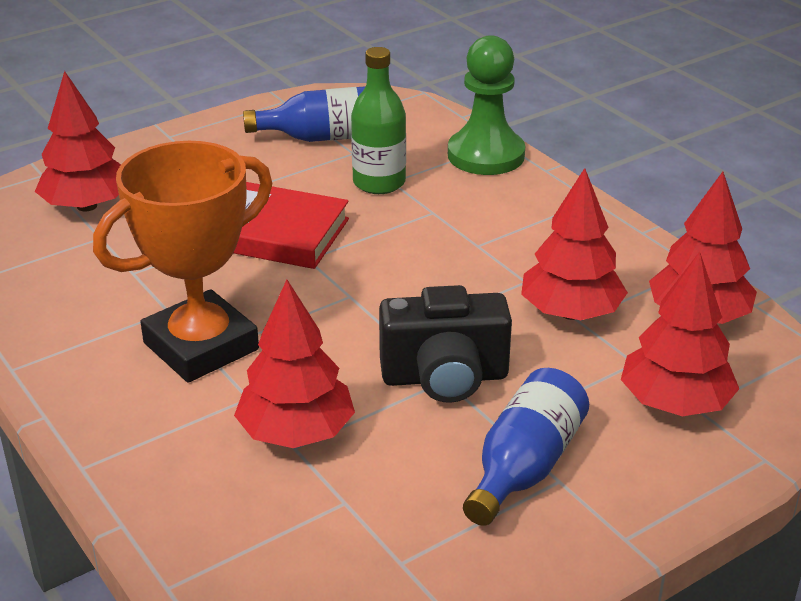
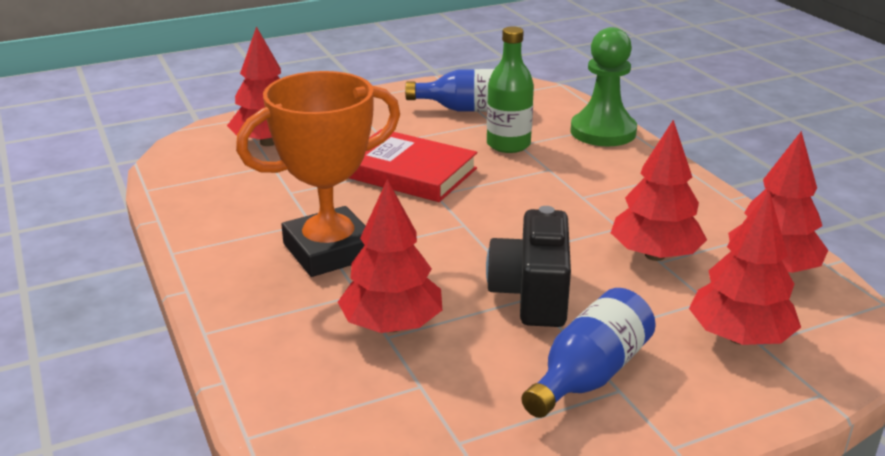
camera: 10 degrees right, 5 degrees down
black camera [379,285,512,403] -> black camera turned 90 degrees clockwise [486,206,571,327]

